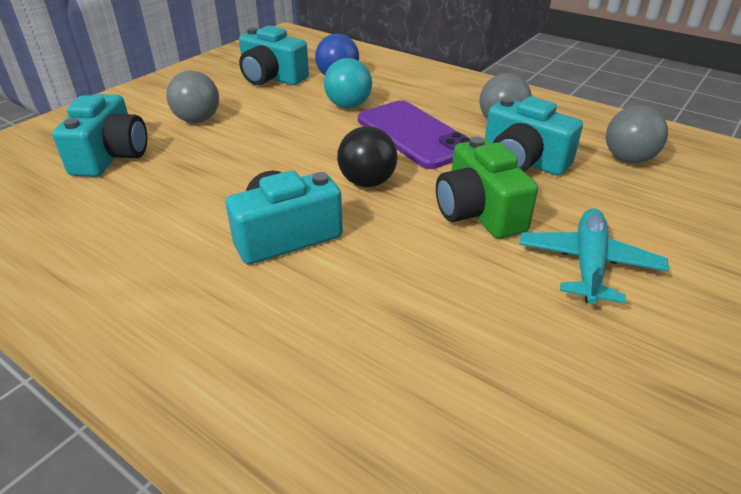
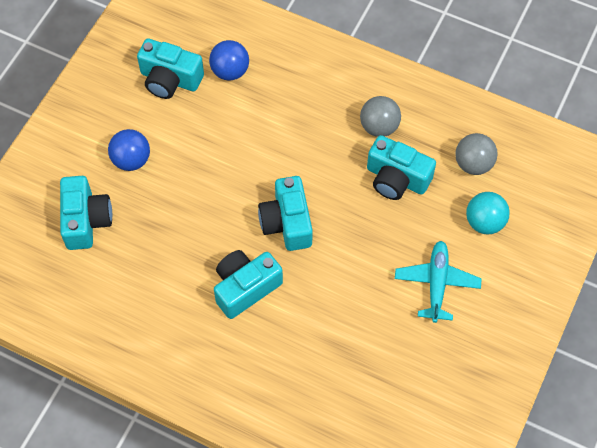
camera: 10 degrees left, 25 degrees up
grey ball [166,71,219,123] -> blue ball [108,129,150,171]
turquoise ball [324,58,372,109] -> turquoise ball moved to [466,192,510,234]
black ball [337,126,398,187] -> turquoise camera [258,176,313,251]
purple phone [358,100,470,169] -> none
green camera [436,136,538,239] -> none

